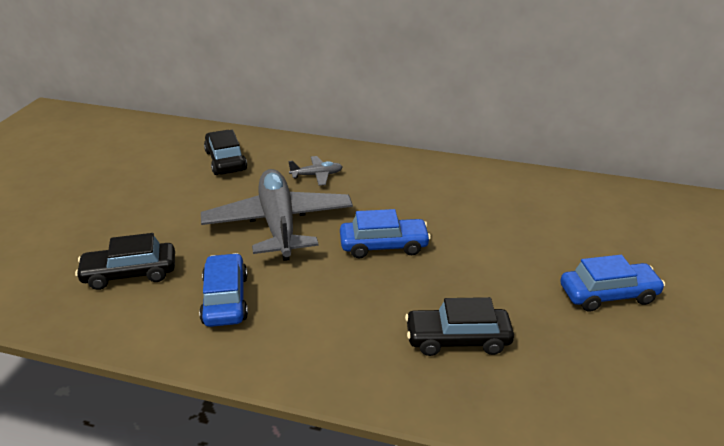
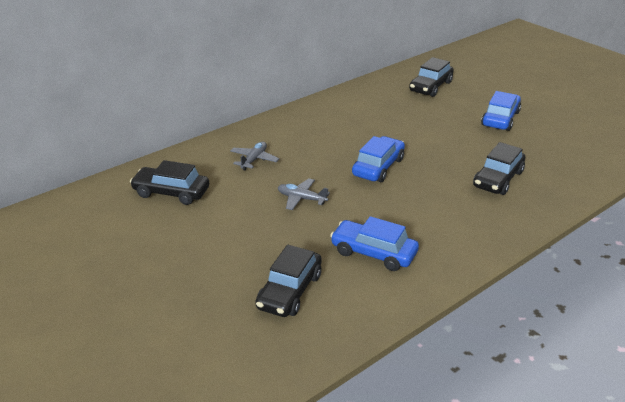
camera: 55 degrees left, 0 degrees up
grey plane [201,169,353,261] -> grey plane [278,178,330,210], size x0.42
none -> black car [409,57,454,97]

